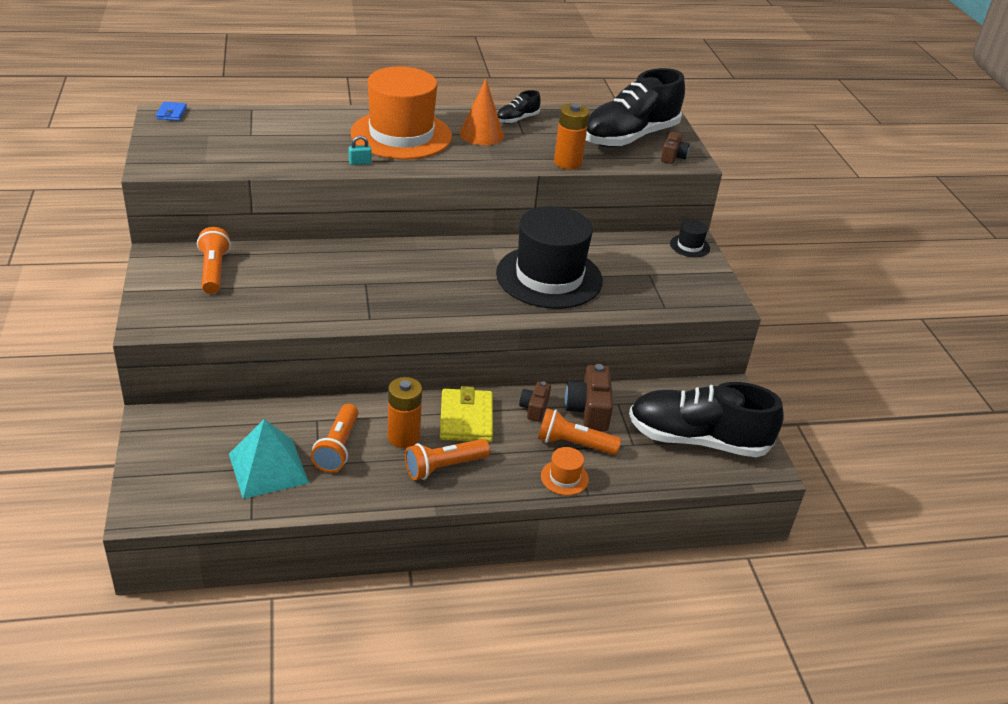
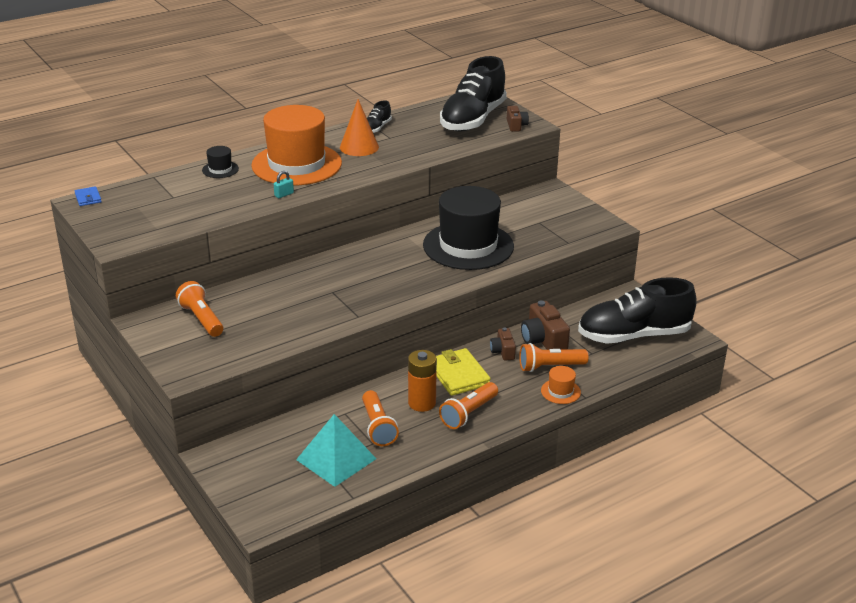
camera: 20 degrees left, 5 degrees down
orange battery [554,104,590,169] -> none
black hat [670,220,710,257] -> black hat moved to [202,146,239,178]

